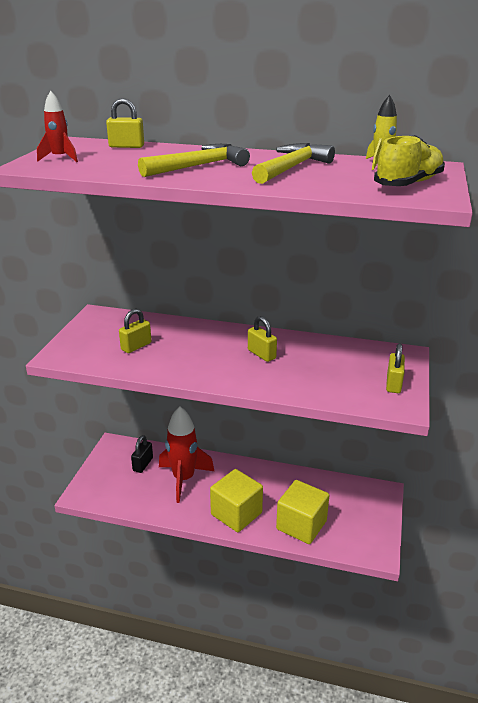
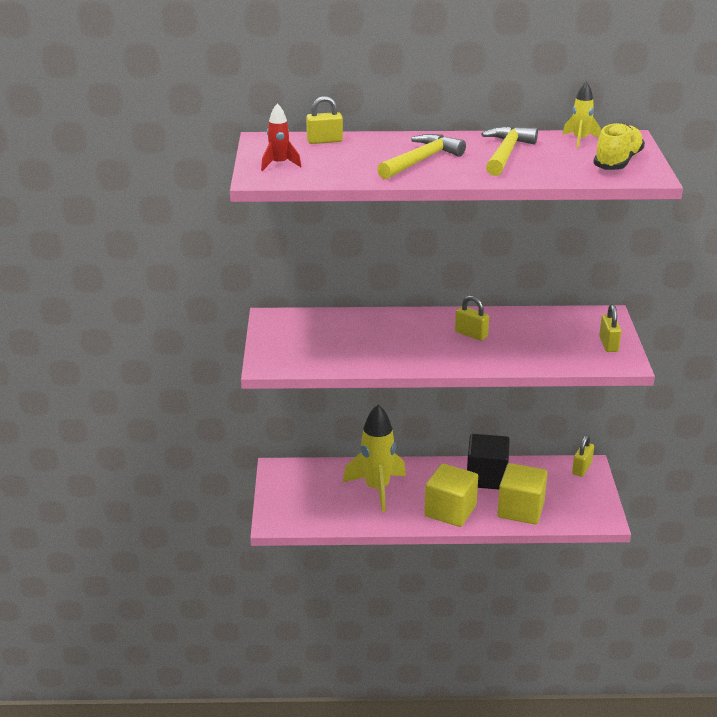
camera: 15 degrees left, 0 degrees up
yellow padlock [119,309,151,353] -> yellow padlock moved to [572,435,594,477]
black padlock [131,435,153,473] -> none
red rocket [159,406,214,503] -> yellow rocket [343,404,406,512]
none -> black cube [467,434,510,489]

